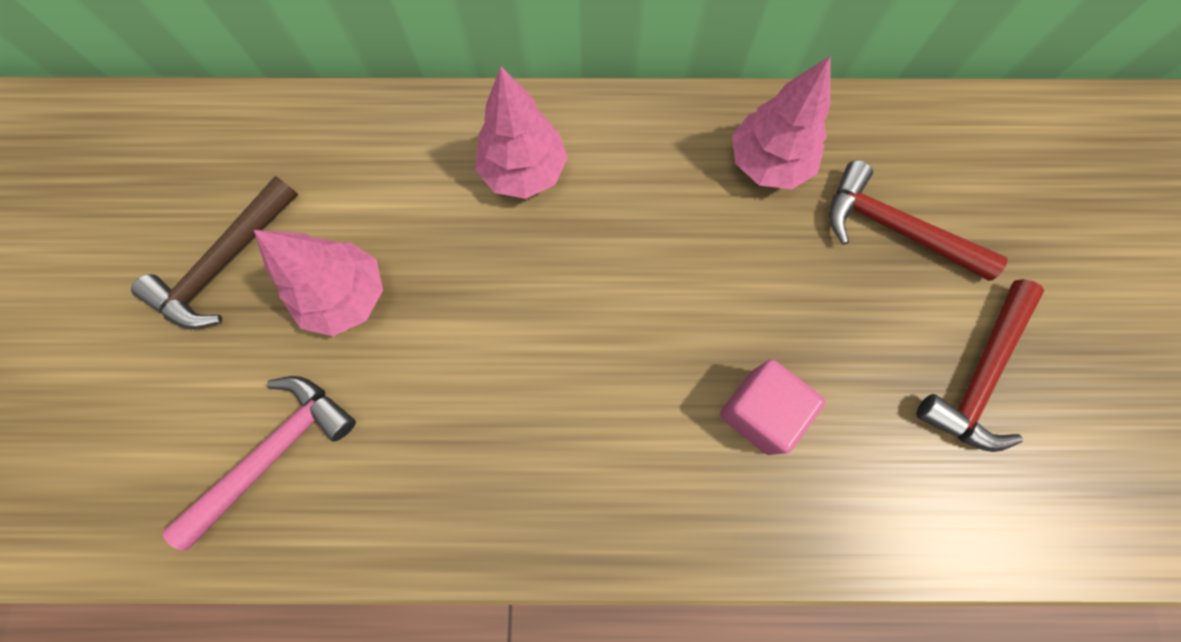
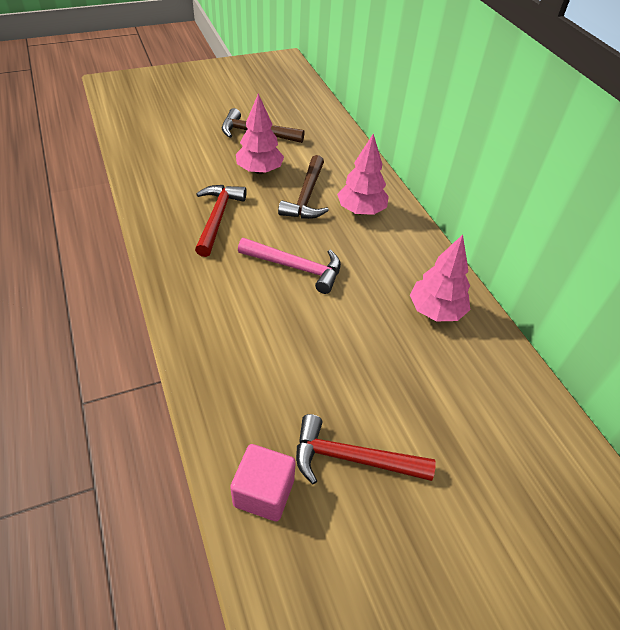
camera: 65 degrees right, 25 degrees down
pink hammer [163,376,356,551] -> pink hammer moved to [238,238,341,294]
pink cube [720,359,825,455] -> pink cube moved to [230,444,296,521]
red hammer [829,160,1008,281] -> red hammer moved to [195,185,247,257]
none -> brown hammer [278,155,329,219]

